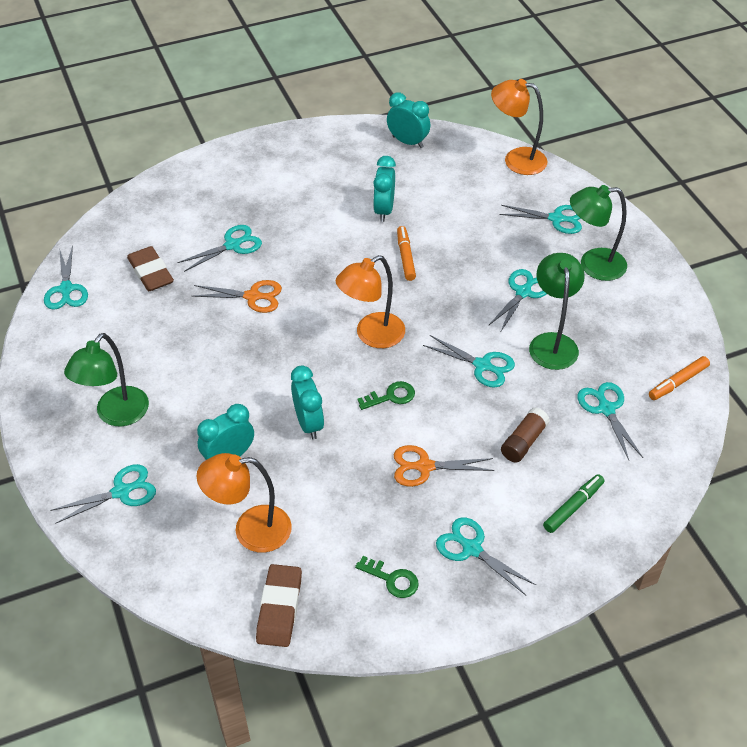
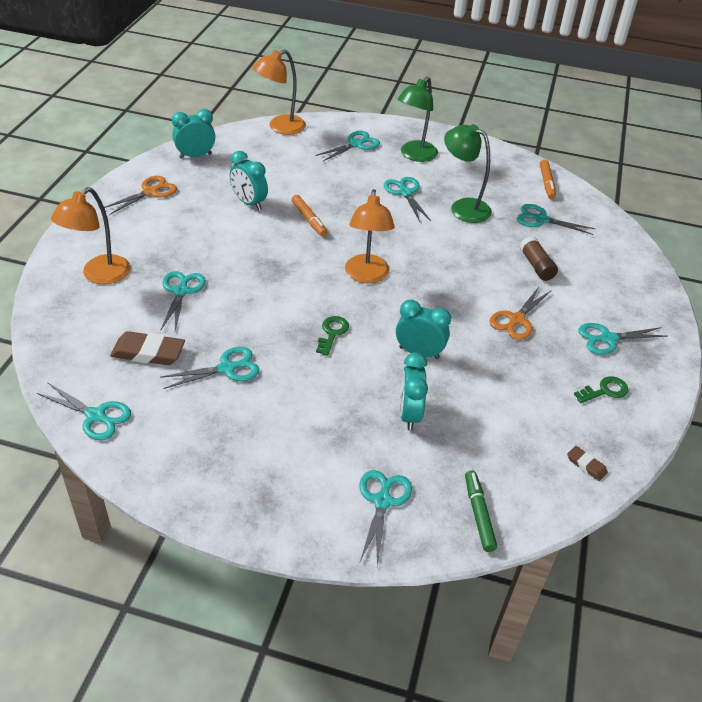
camera: 55 degrees left, 5 degrees down
green lamp [64,333,149,426] -> none
orange scissors [192,280,282,313] -> orange scissors moved to [104,176,177,215]
orange lamp [197,453,292,552] -> orange lamp moved to [51,187,130,284]
brown eraser [256,564,302,647] -> brown eraser [567,446,608,481], size x0.53
green key [357,381,415,410] -> green key moved to [316,316,349,356]
orange marker [397,226,416,281] -> orange marker turned 150 degrees counterclockwise [291,195,327,236]
turquoise scissors [423,335,515,388] -> turquoise scissors moved to [160,347,259,389]
green marker [543,474,604,533] -> green marker moved to [465,470,497,552]

